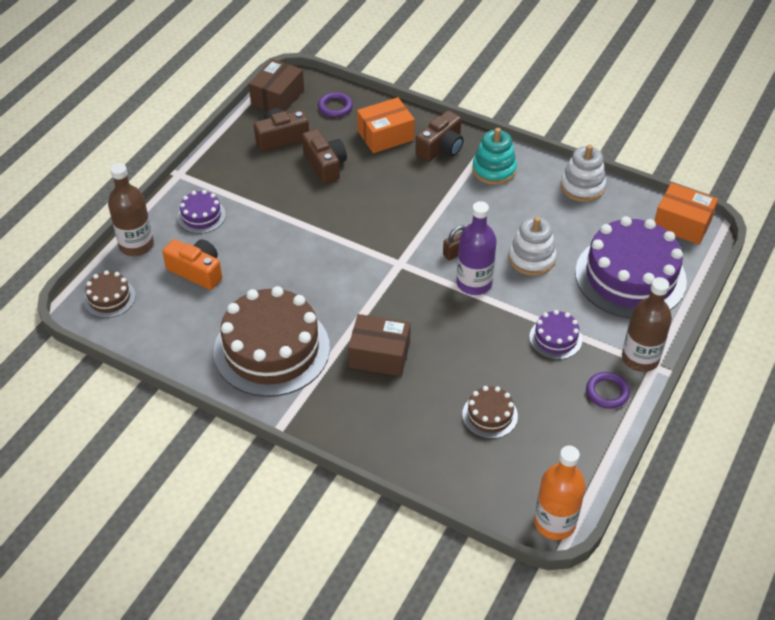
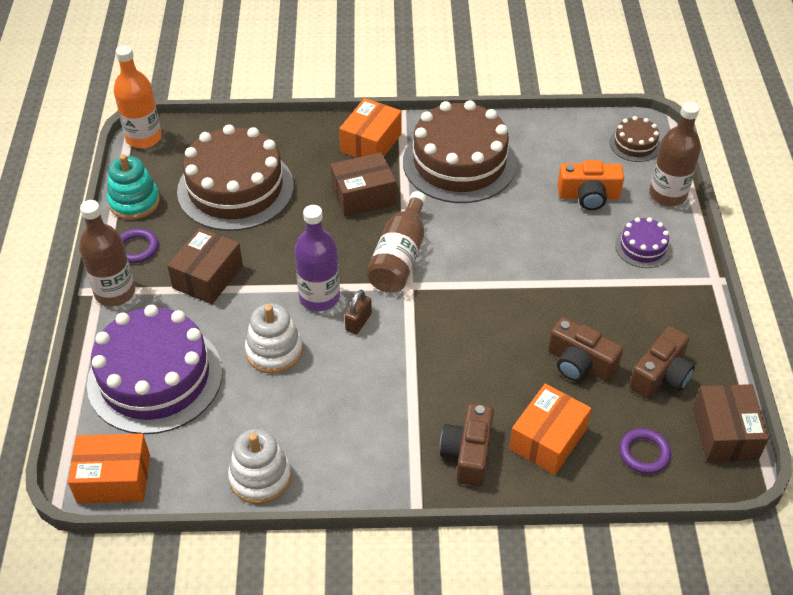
camera: 150 degrees right, 0 degrees up
brown cake [462,386,518,439] -> brown cake [177,124,294,231], size x2.19
turquoise stacking toy [472,128,517,185] -> turquoise stacking toy moved to [107,154,160,220]
purple cake [529,310,582,360] -> brown box [167,228,243,304]
none -> orange box [339,98,402,158]
none -> brown bottle [366,191,427,293]

